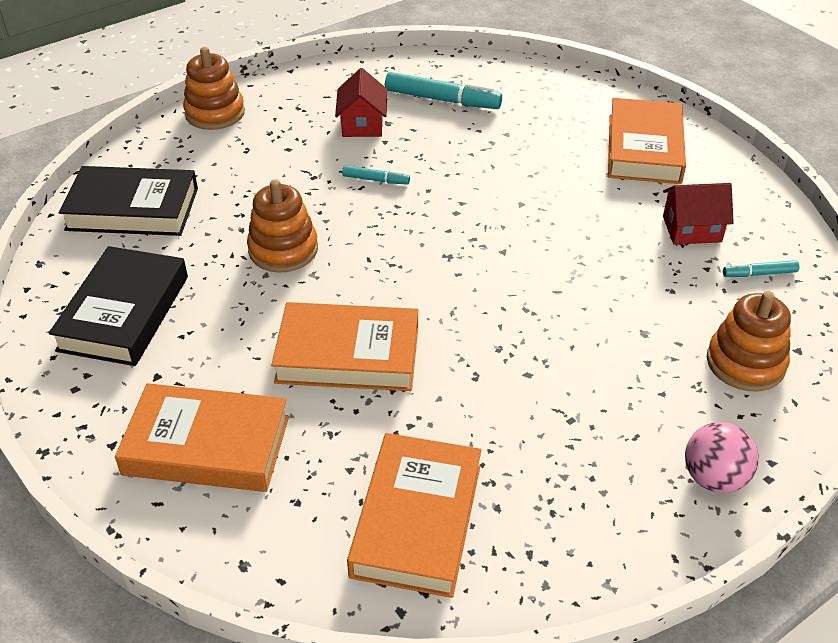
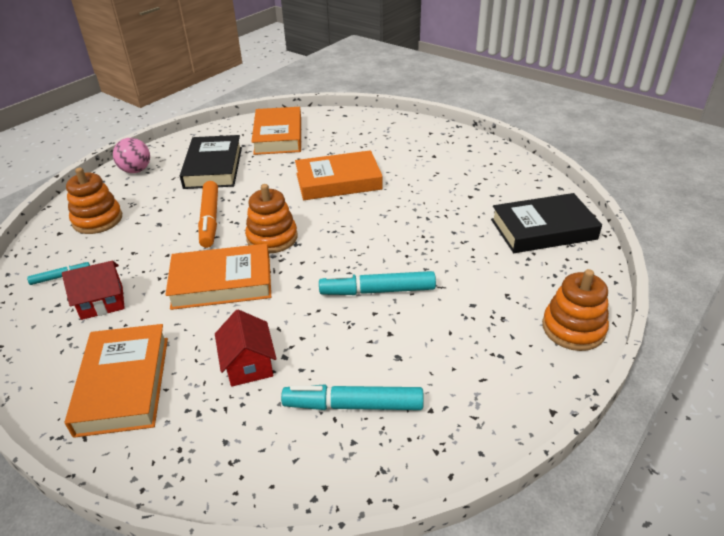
camera: 165 degrees right, 5 degrees down
black book [49,246,188,366] -> black book moved to [180,135,242,189]
orange book [115,383,289,492] -> orange book moved to [166,244,271,310]
orange stacking toy [247,179,318,272] -> orange stacking toy moved to [245,184,297,253]
red house [335,68,387,137] -> red house moved to [215,310,277,387]
turquoise marker [342,166,410,185] -> turquoise marker [319,271,436,295], size x1.91
none -> orange marker [198,181,218,248]

